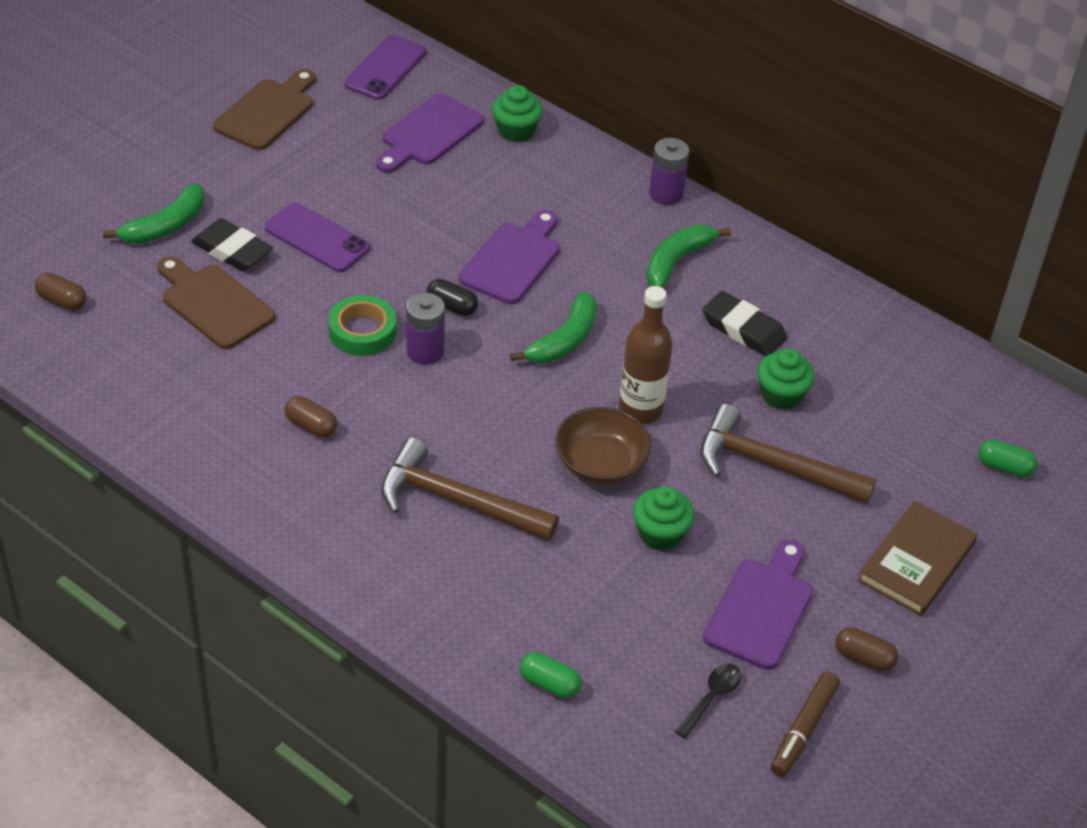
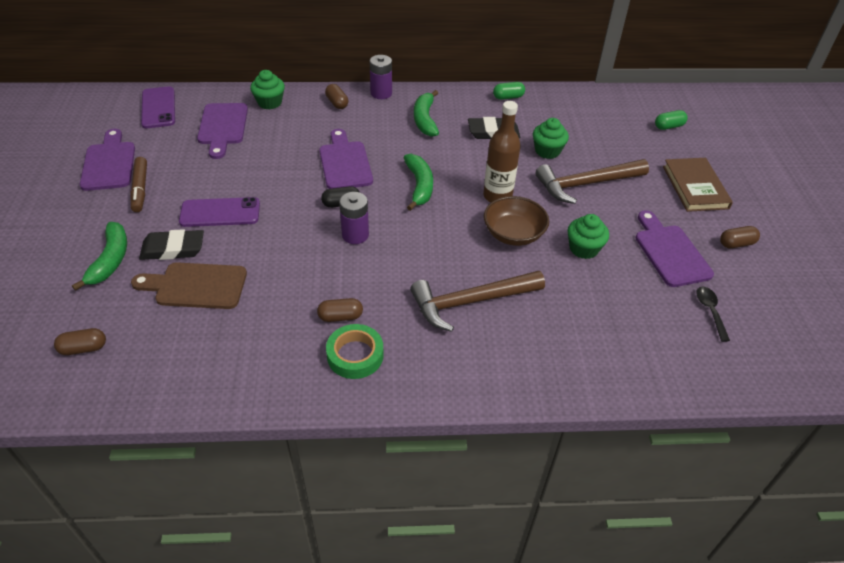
camera: 40 degrees left, 0 degrees up
brown cutting board [213,69,316,150] -> purple cutting board [80,129,135,191]
green tape [328,295,396,356] -> green tape moved to [326,324,384,379]
green capsule [520,652,581,698] -> green capsule moved to [493,82,525,100]
brown marker [771,671,840,777] -> brown marker moved to [130,157,147,212]
none -> brown capsule [325,84,348,109]

